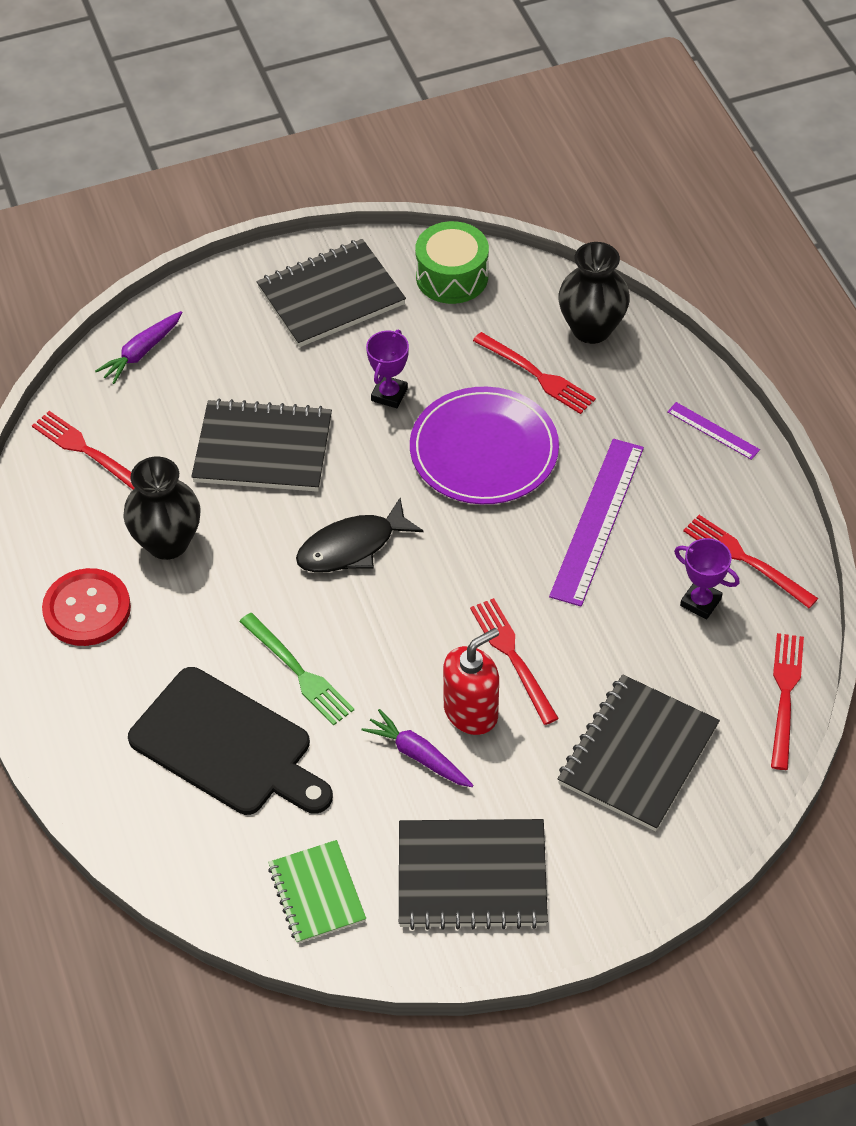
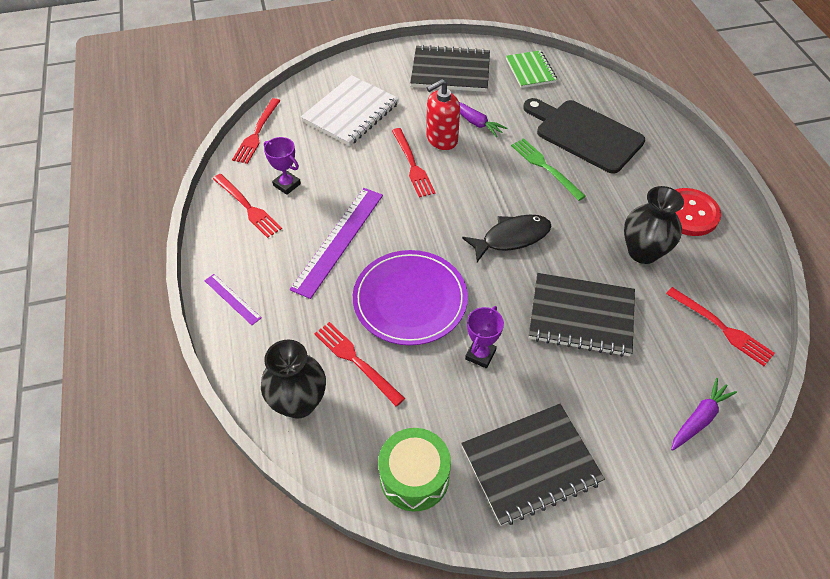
camera: 175 degrees left, 0 degrees up
black notebook [558,674,720,831] -> white notebook [301,75,399,146]

